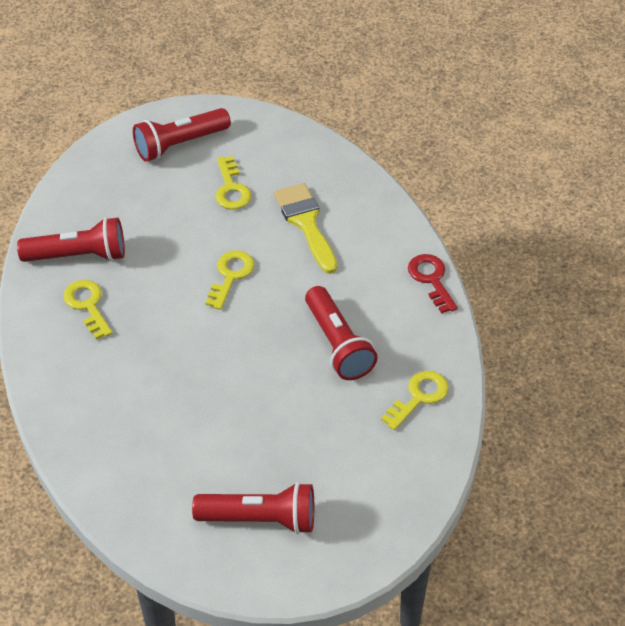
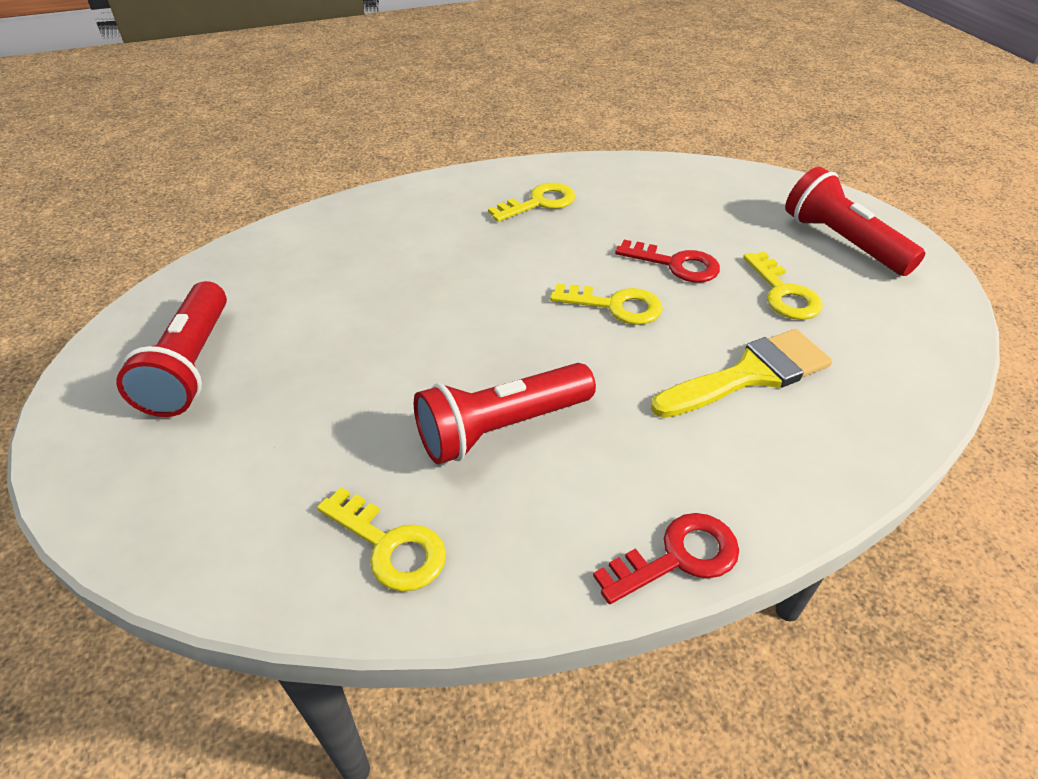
camera: 85 degrees right, 5 degrees down
red flashlight [17,217,125,262] -> none
yellow key [215,156,251,210] -> yellow key turned 90 degrees counterclockwise [743,251,823,320]
none -> red key [615,240,720,282]

